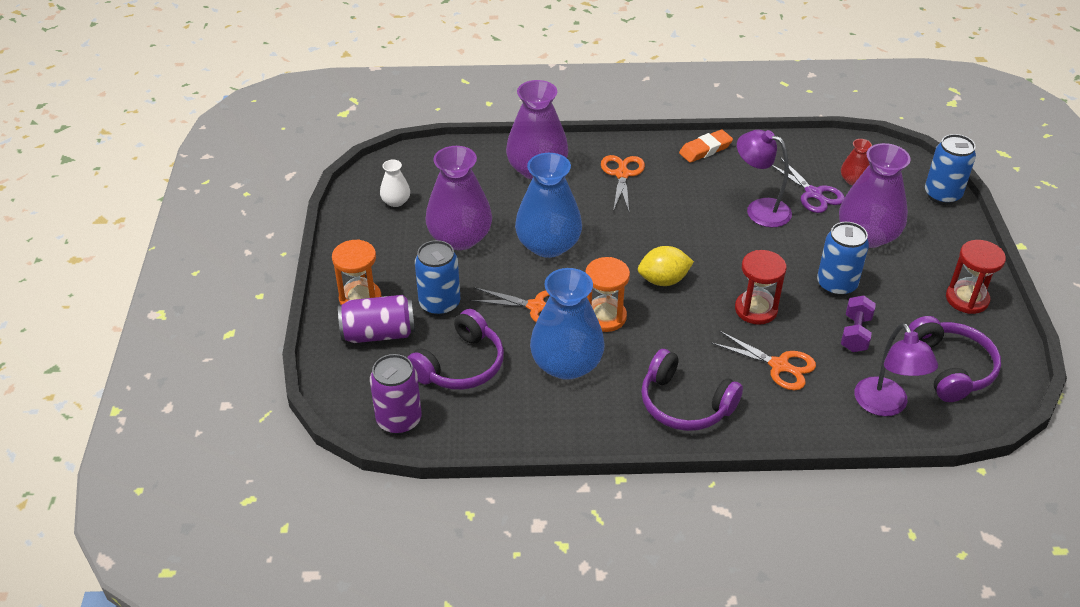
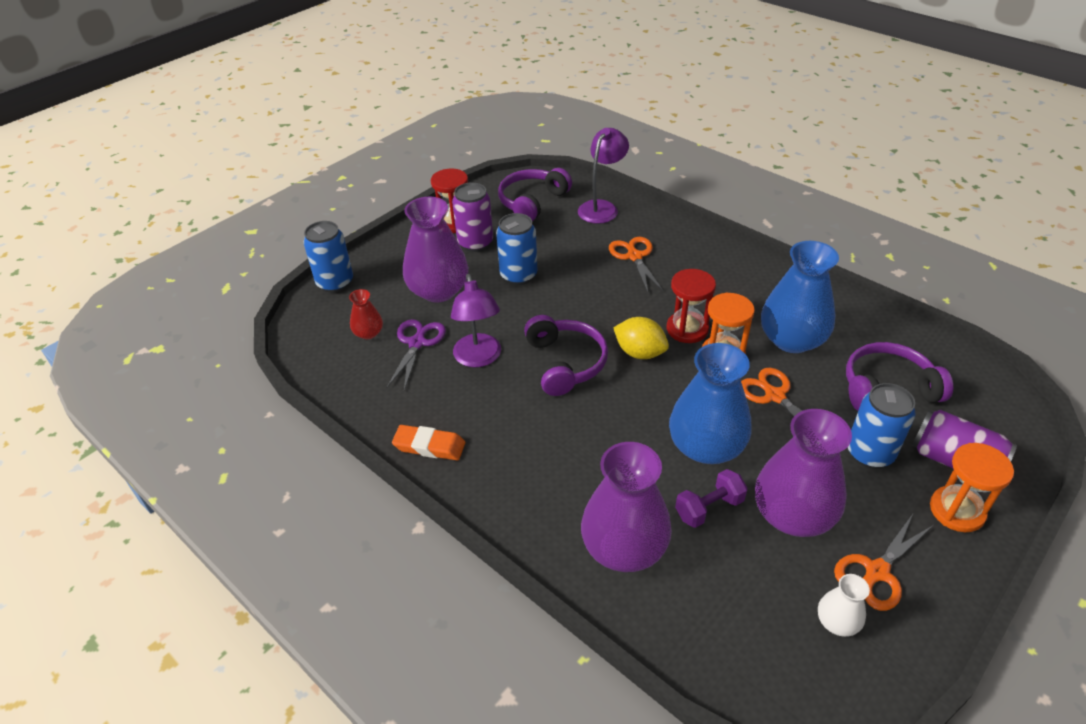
camera: 135 degrees left, 0 degrees up
purple can [370,354,422,435] -> purple can moved to [452,183,493,252]
orange scissors [601,155,645,211] -> orange scissors moved to [834,514,934,611]
purple headphones [641,349,743,431] -> purple headphones moved to [524,315,608,396]
red hourglass [735,250,787,325] -> red hourglass moved to [667,269,716,343]
purple dumbbell [841,295,876,352] -> purple dumbbell moved to [675,469,748,528]

